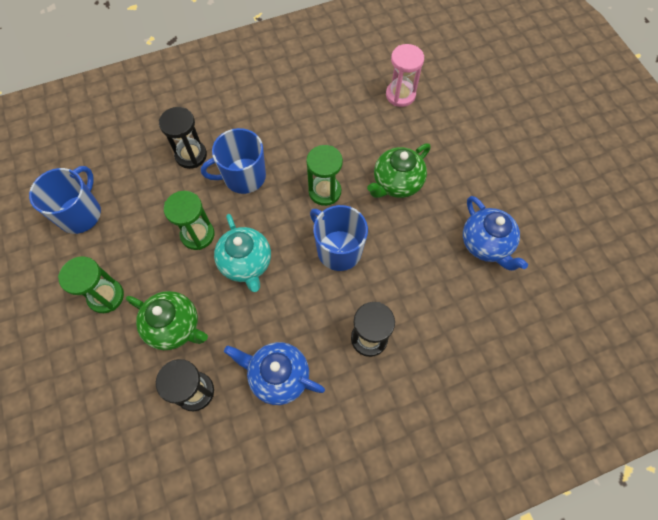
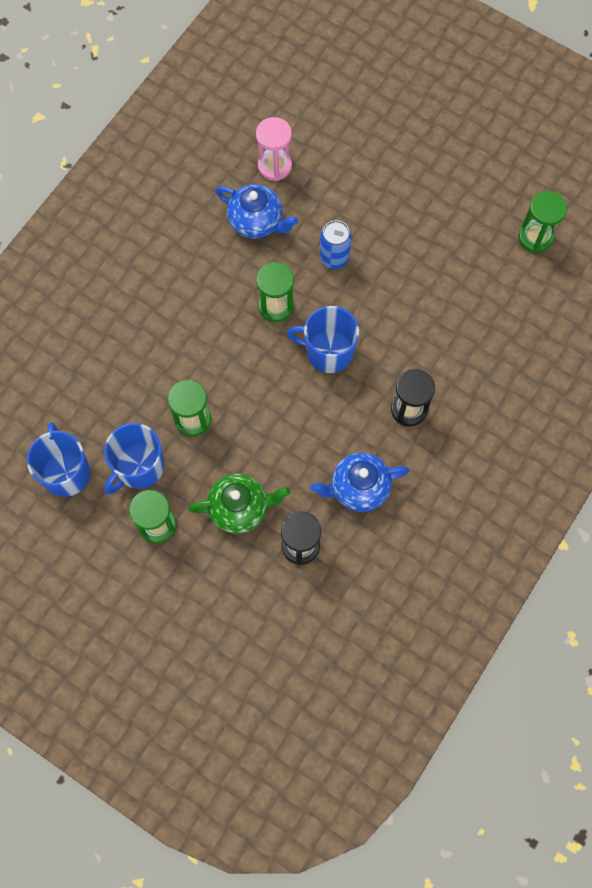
camera: 35 degrees left, 5 degrees up
black hourglass [159,107,207,169] -> none
blue mug [201,128,266,194] -> blue mug moved to [104,423,164,495]
turquoise teapot [214,214,271,292] -> none
green teapot [367,143,431,198] -> blue can [320,220,352,269]
blue teapot [463,196,528,271] -> blue teapot moved to [216,184,298,238]
none -> green hourglass [519,191,567,253]

